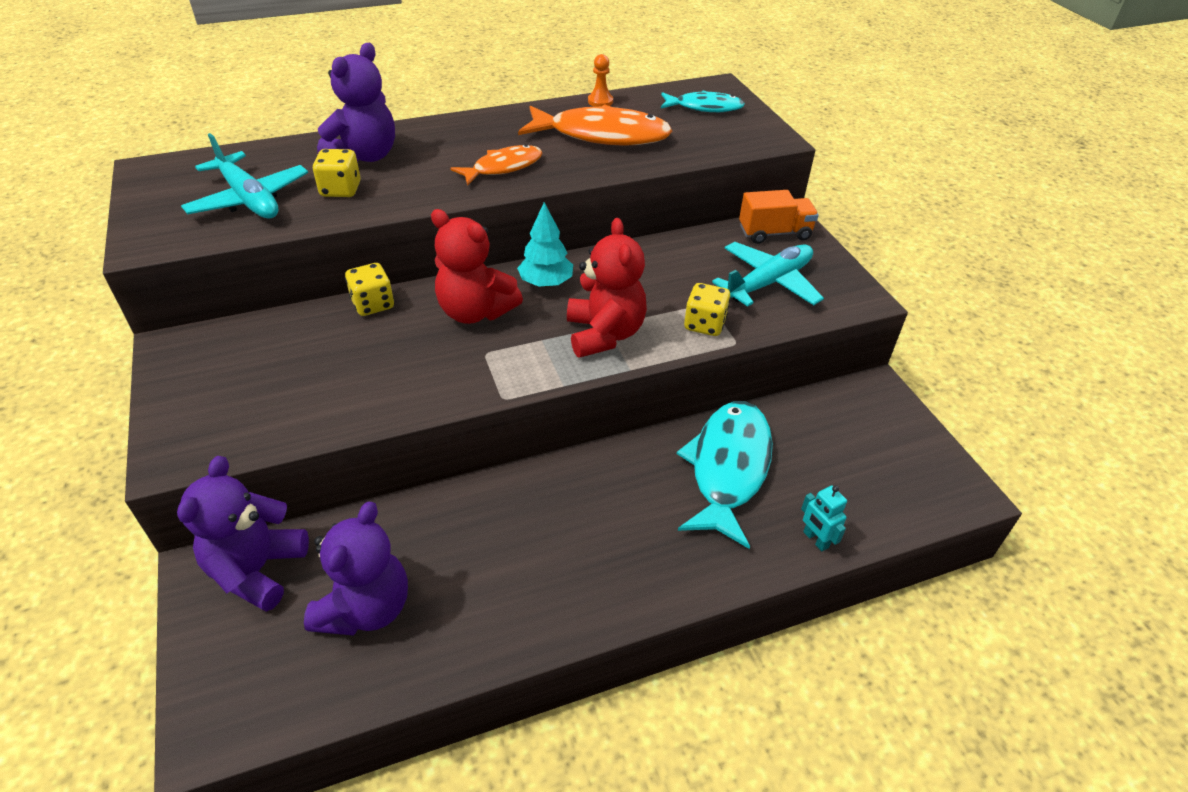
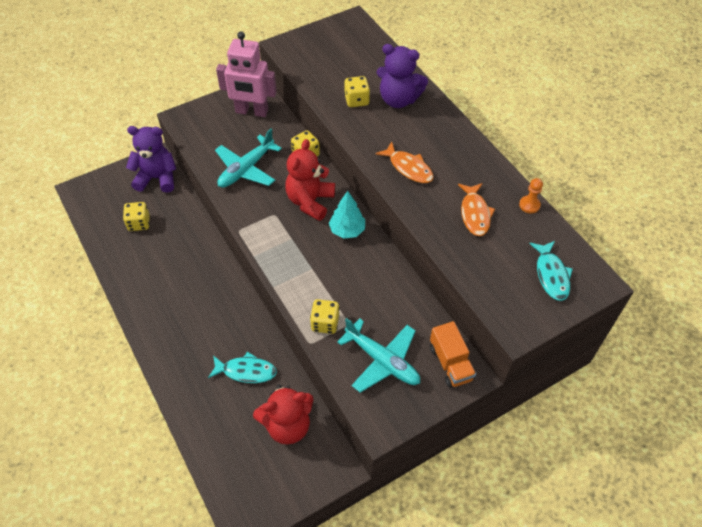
camera: 80 degrees right, 10 degrees up
turquoise plane [181,133,308,219] -> turquoise plane moved to [215,129,282,188]
purple teddy bear [304,501,408,636] -> yellow dice [123,202,150,231]
orange fish [518,104,672,146] -> orange fish [458,183,495,236], size x0.59
red teddy bear [567,218,647,358] -> red teddy bear moved to [253,384,314,444]
turquoise fish [677,401,773,549] -> turquoise fish [208,351,277,383], size x0.59
turquoise robot [801,485,847,552] -> none
none -> pink robot [216,31,277,117]

